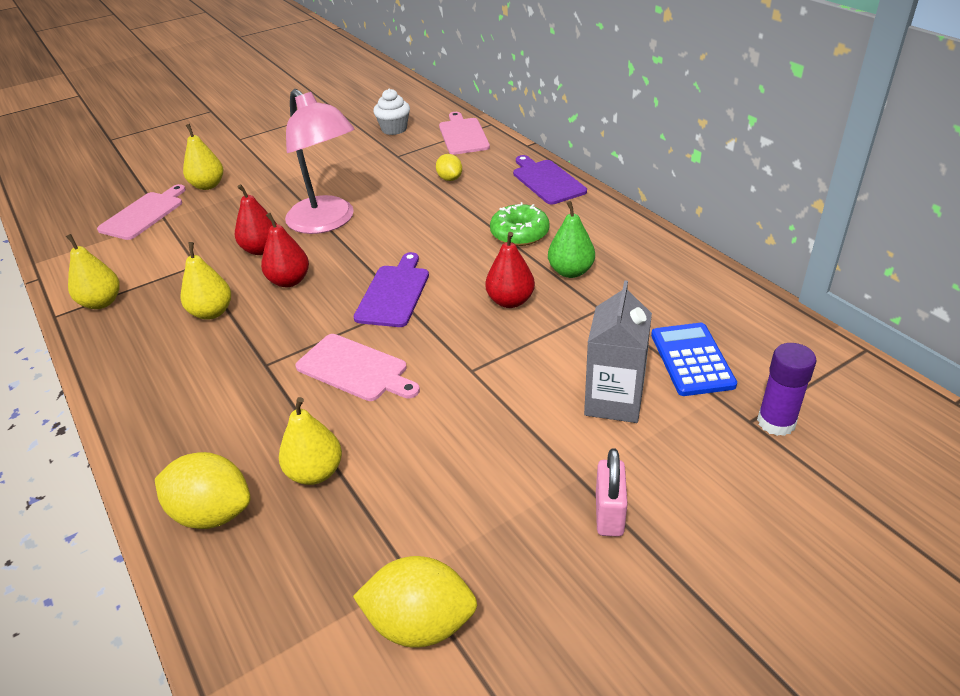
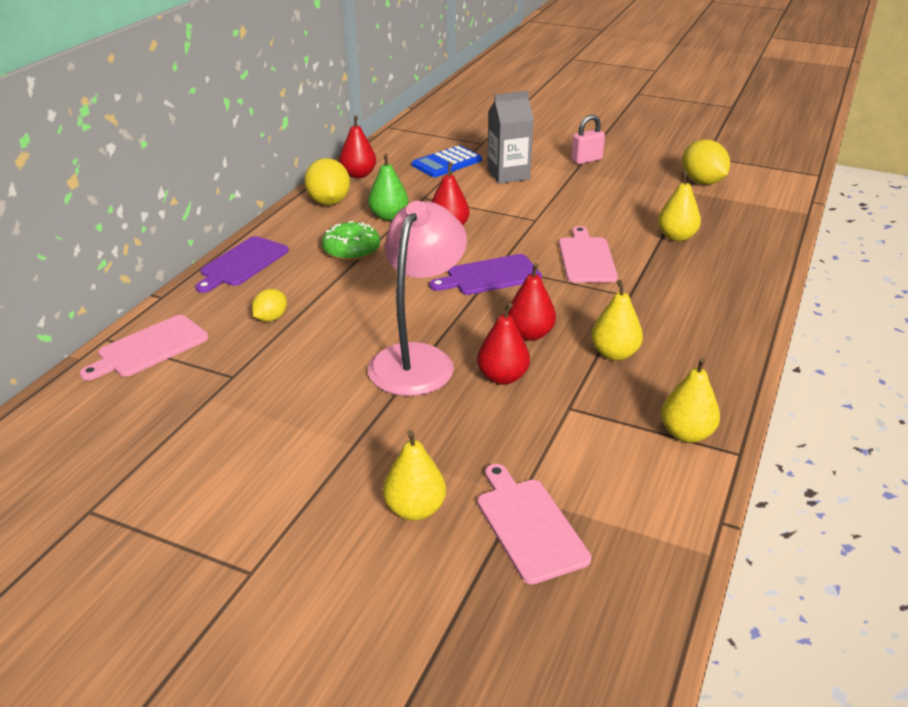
camera: 125 degrees left, 5 degrees down
pink cutting board [97,184,186,240] -> pink cutting board turned 75 degrees clockwise [477,464,591,584]
yellow lemon [155,452,251,529] -> yellow lemon moved to [304,158,350,205]
white cupcake [374,89,410,135] -> none
purple glue stick [757,343,817,436] -> none
none -> red pear [339,115,376,178]

